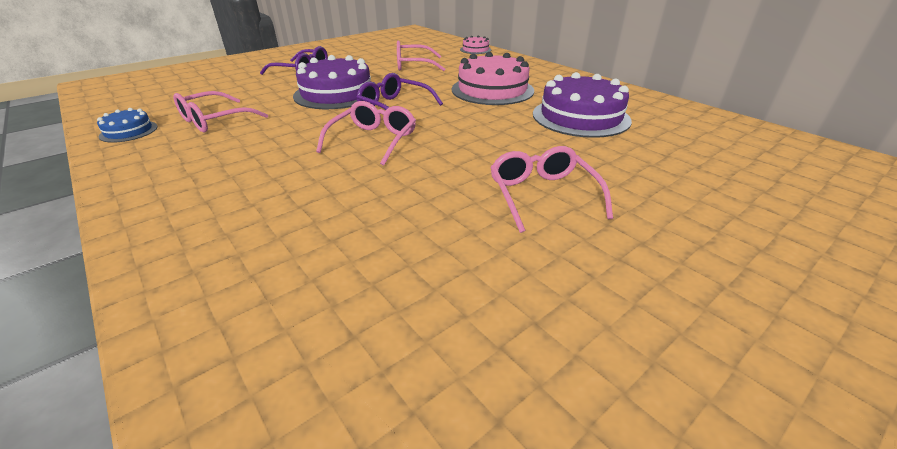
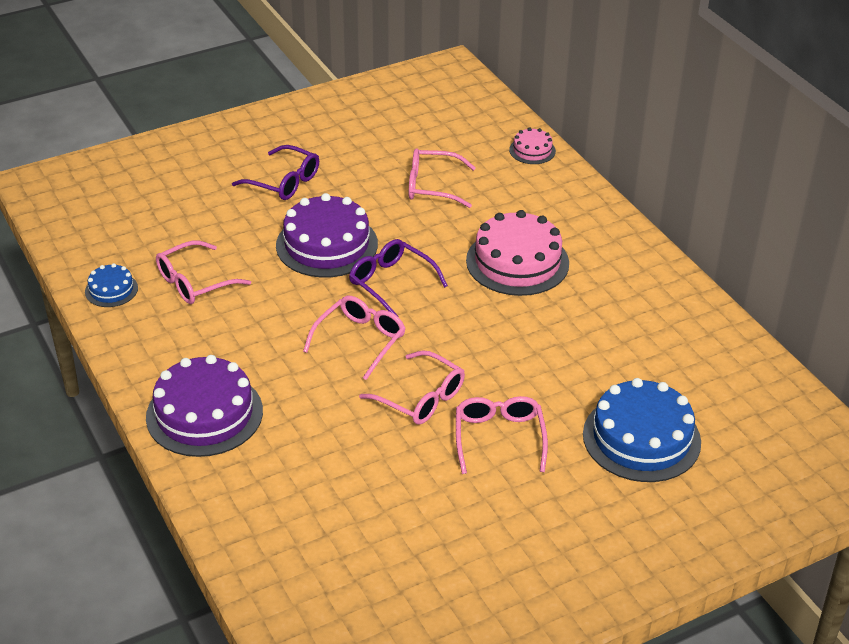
camera: 10 degrees right, 5 degrees up
purple cake [533,72,632,138] -> purple cake moved to [146,355,263,457]
none -> pink glasses [359,350,465,425]
none -> blue cake [583,378,701,482]

